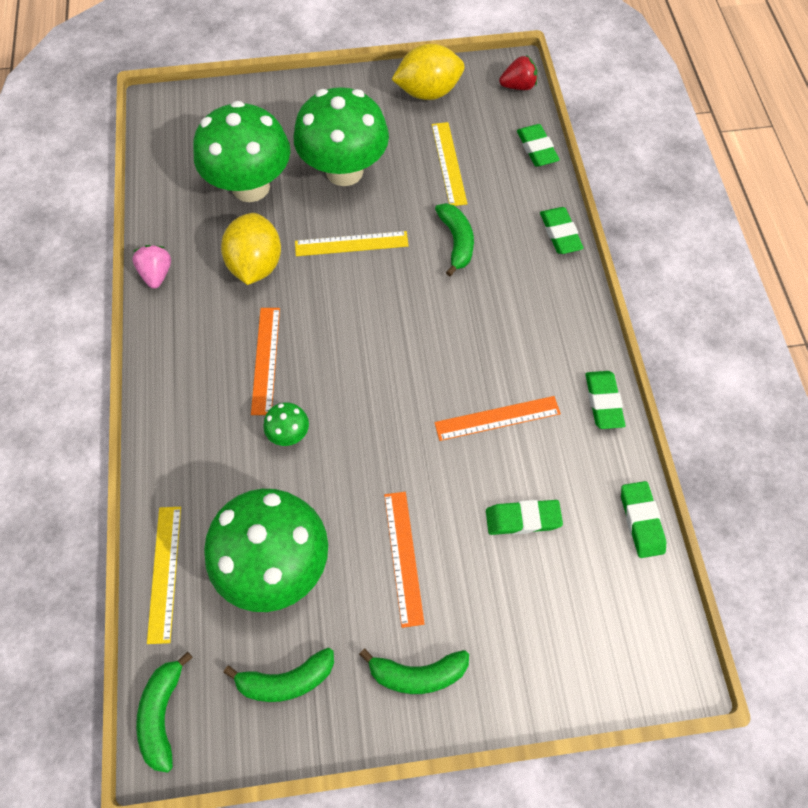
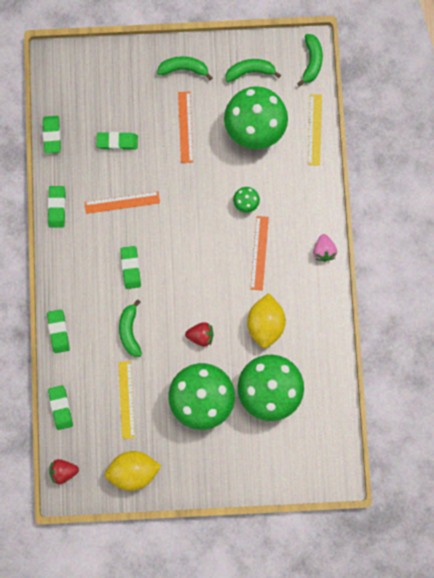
camera: 175 degrees left, 15 degrees up
pink strawberry [132,245,171,289] -> pink strawberry moved to [313,234,337,262]
yellow ruler [295,231,409,256] -> red strawberry [185,322,213,346]
none -> green eraser [120,246,141,289]

